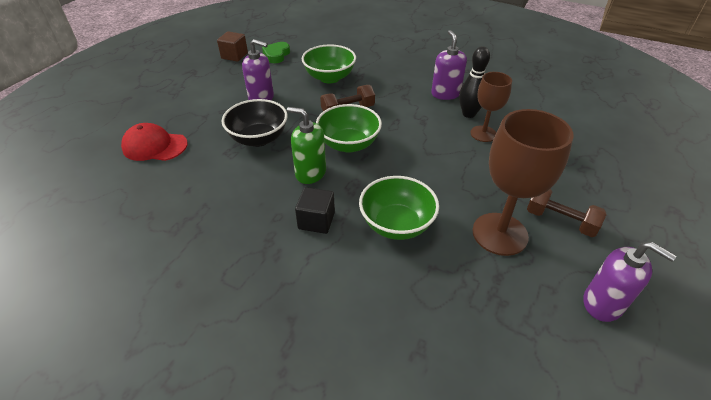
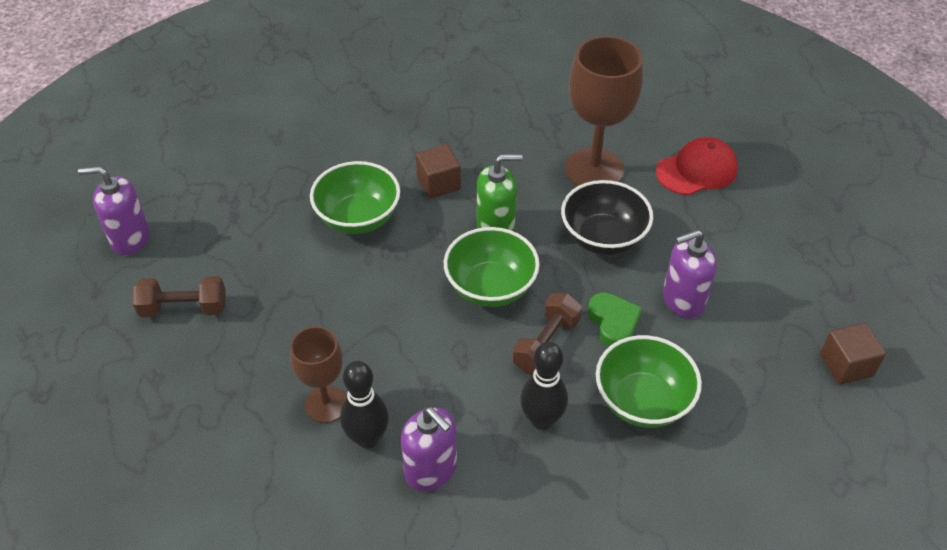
camera: 145 degrees right, 5 degrees up
green heart [262,42,290,63] -> green heart moved to [588,292,642,347]
black cube [295,187,335,234] -> brown cube [416,144,461,199]
brown goblet [473,109,574,256] -> brown goblet moved to [565,36,643,186]
none -> black bowling pin [520,342,568,430]

